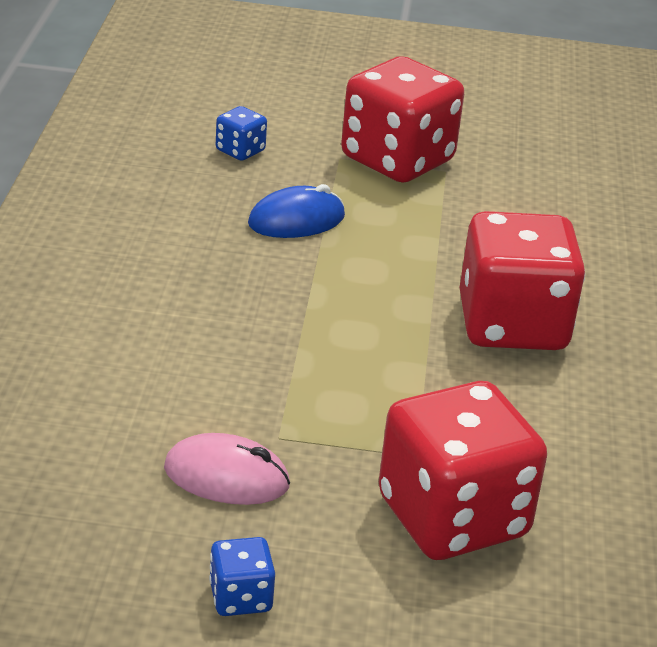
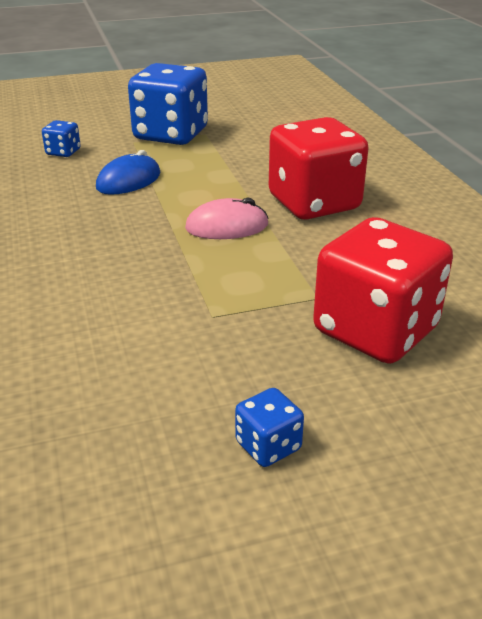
camera: 20 degrees left, 0 degrees up
pink mouse [164,433,290,505] -> pink mouse moved to [185,197,268,239]
red dice [341,56,464,182] -> blue dice [128,63,208,145]

